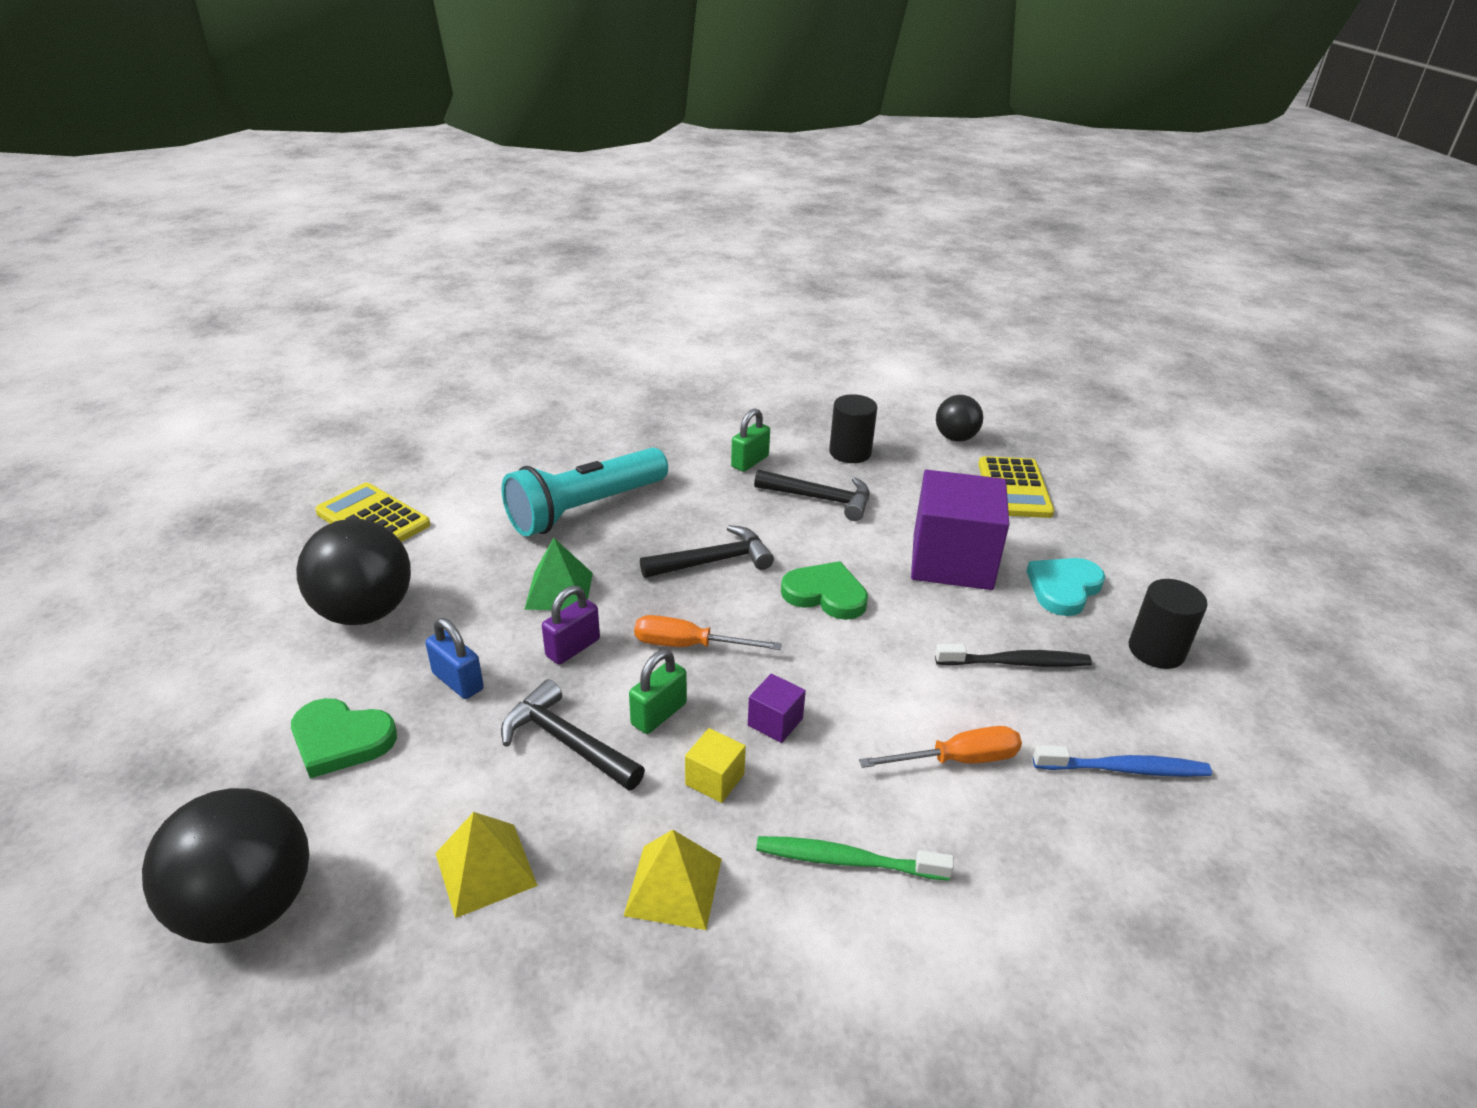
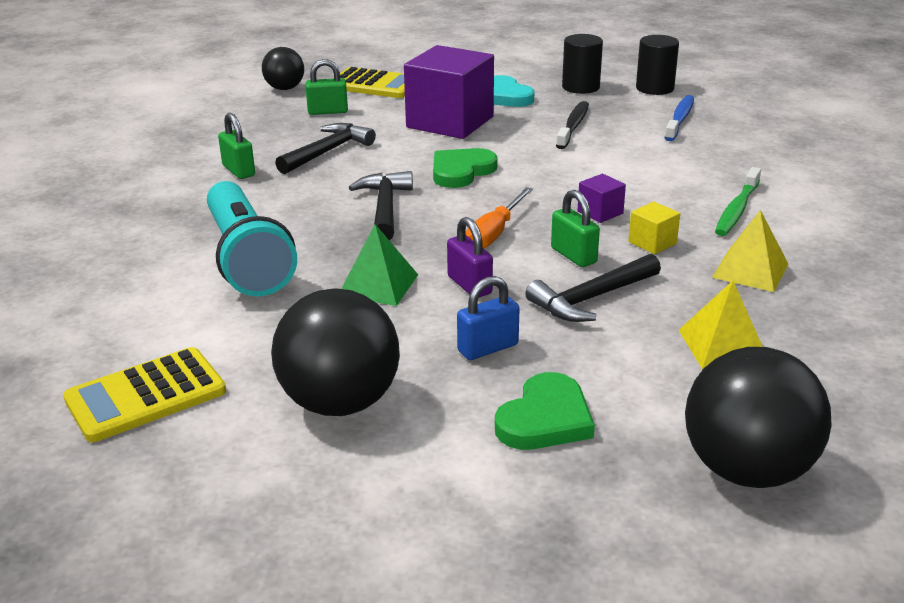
camera: 70 degrees left, 5 degrees down
black cylinder [829,394,877,463] -> black cylinder moved to [636,35,679,95]
orange screwdriver [859,726,1022,768] -> none
none -> green padlock [305,59,348,115]

